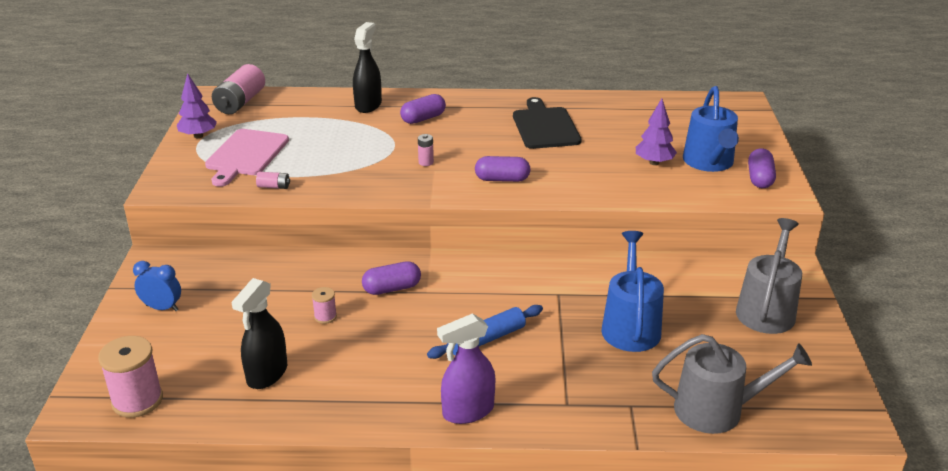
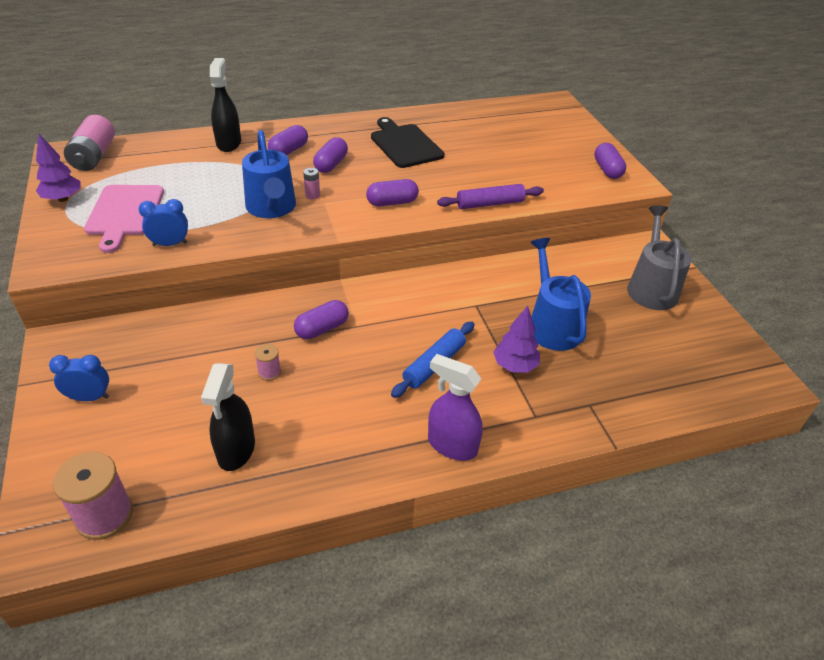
camera: 20 degrees left, 10 degrees up
pink battery [256,172,290,189] -> blue clock [139,199,188,246]
purple spray bottle [437,313,495,424] -> purple spray bottle turned 75 degrees clockwise [428,354,483,461]
purple tree [636,98,677,165] -> purple tree moved to [493,305,540,373]
grey watering can [652,334,812,434] -> none
blue watering can [683,86,739,172] -> blue watering can moved to [242,130,296,218]
none -> purple capsule [313,137,348,173]
none -> purple rolling pin [437,184,544,209]

